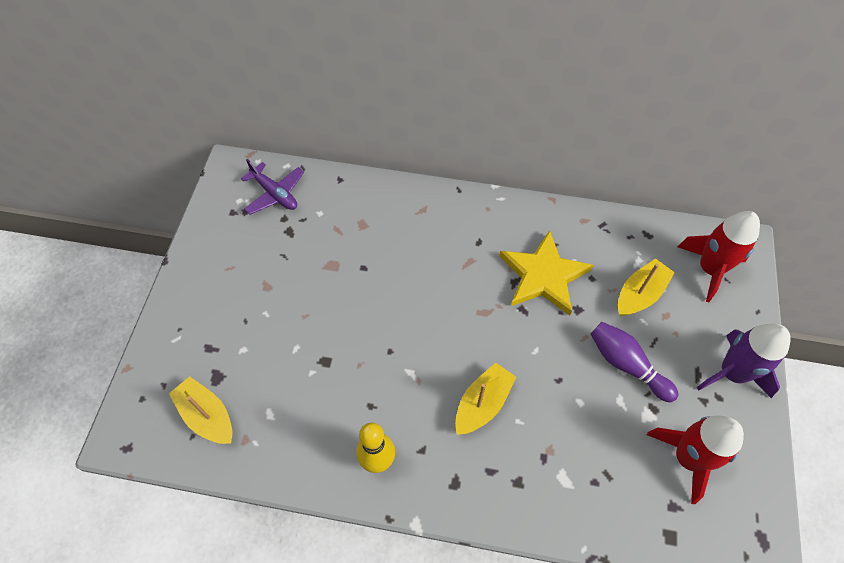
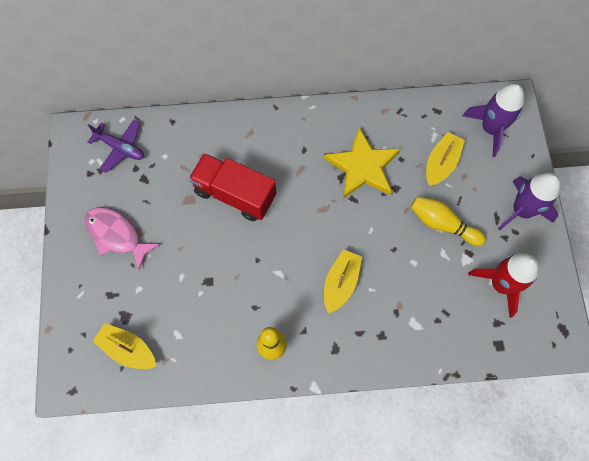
camera: 15 degrees left, 10 degrees up
purple bowling pin [590,322,678,402] -> yellow bowling pin [410,196,486,246]
red rocket [678,211,760,302] -> purple rocket [463,84,524,157]
none -> pink fish [84,207,160,270]
none -> red truck [189,153,276,221]

